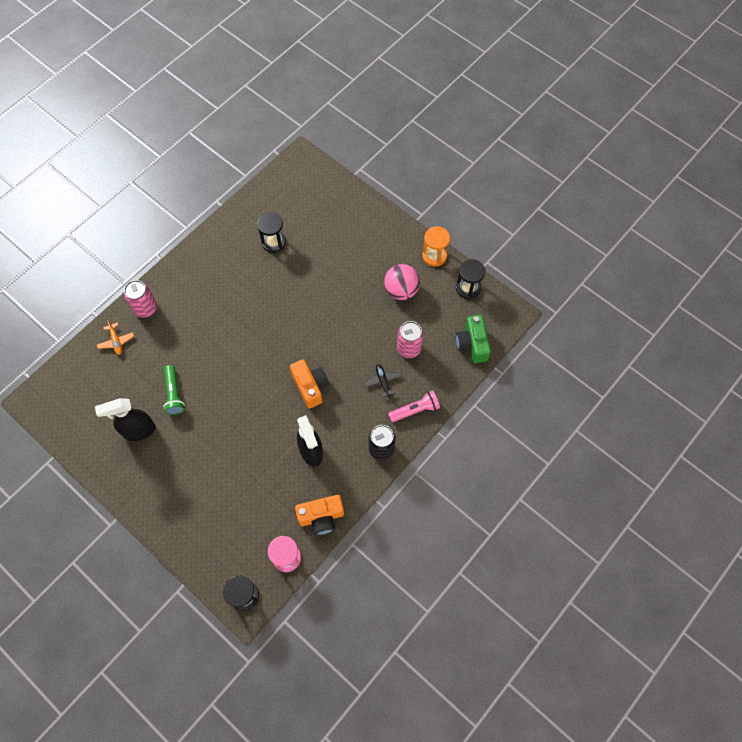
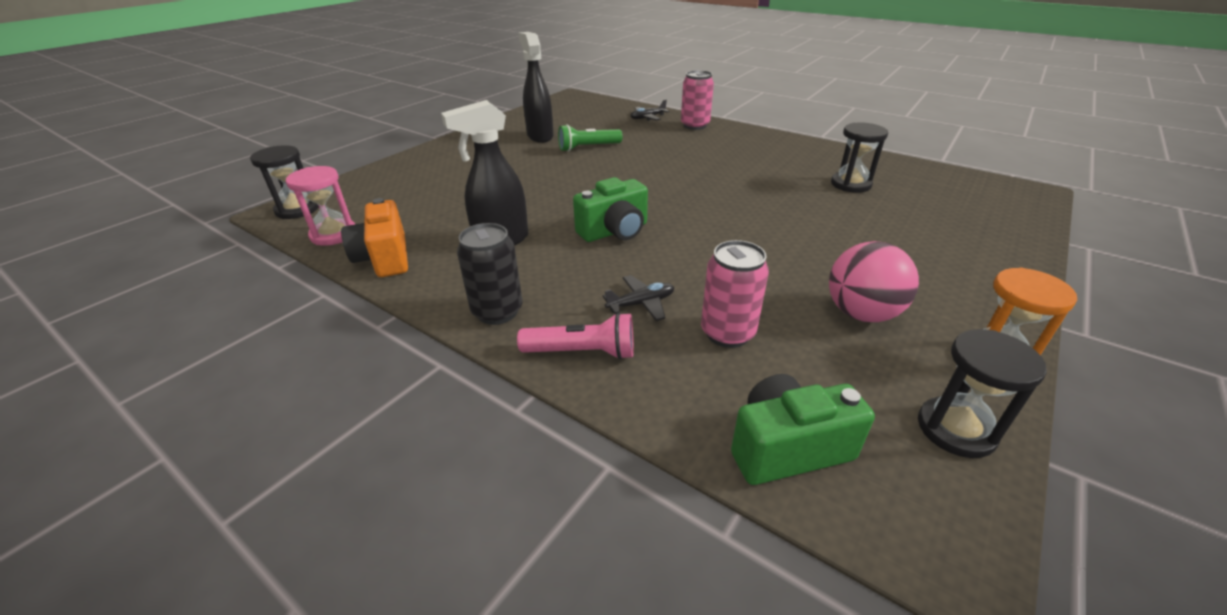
camera: 85 degrees right, 30 degrees down
orange plane [97,320,134,355] -> black plane [630,100,669,121]
orange camera [290,359,329,409] -> green camera [573,177,648,242]
pink flashlight [388,391,440,422] -> pink flashlight turned 60 degrees counterclockwise [517,312,634,360]

